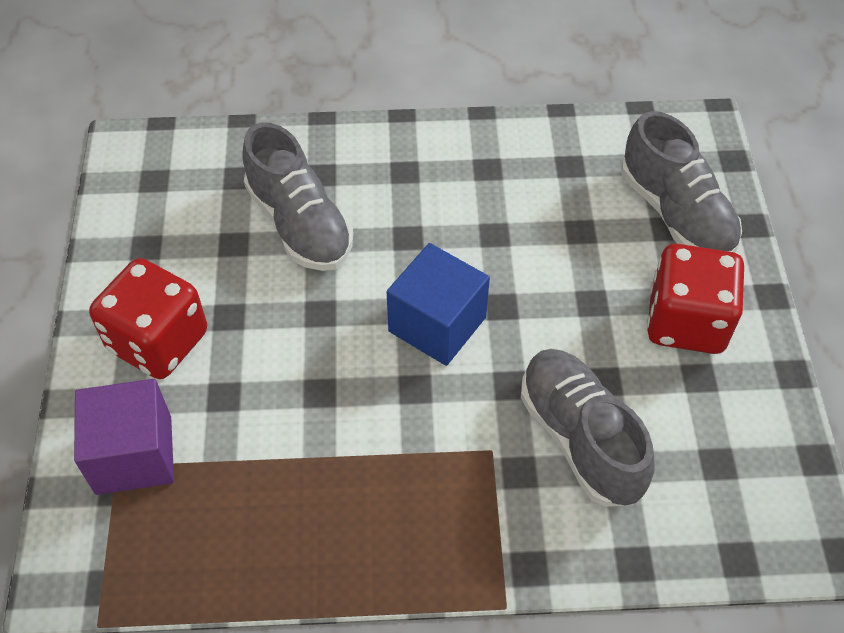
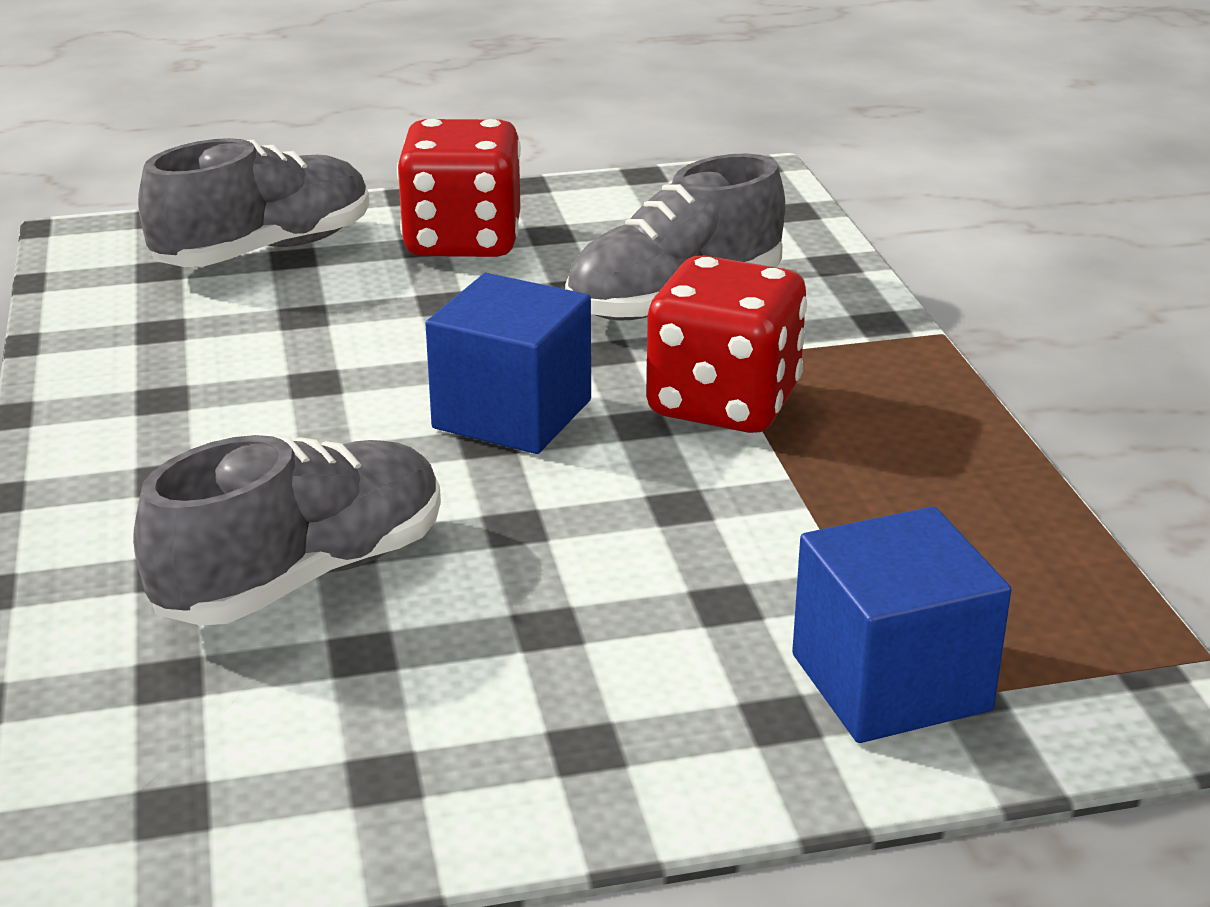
camera: 100 degrees left, 25 degrees down
purple cube [74,379,174,495] -> blue cube [792,506,1011,743]
red dice [89,258,207,379] -> red dice moved to [646,255,807,433]

